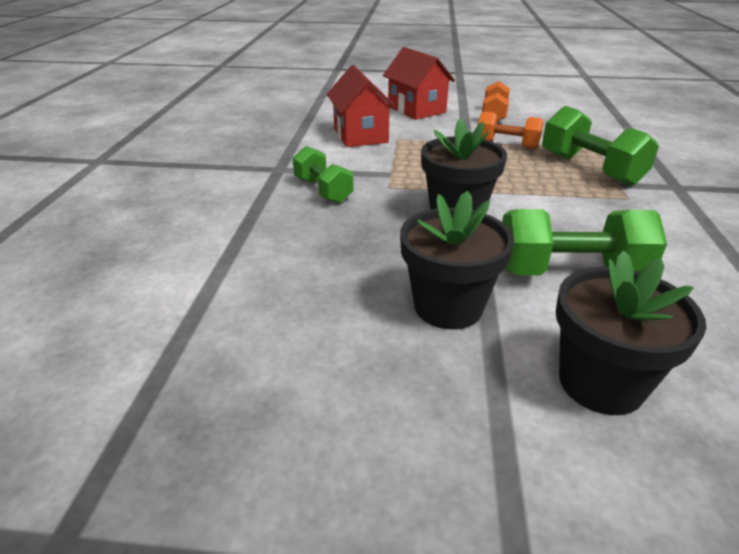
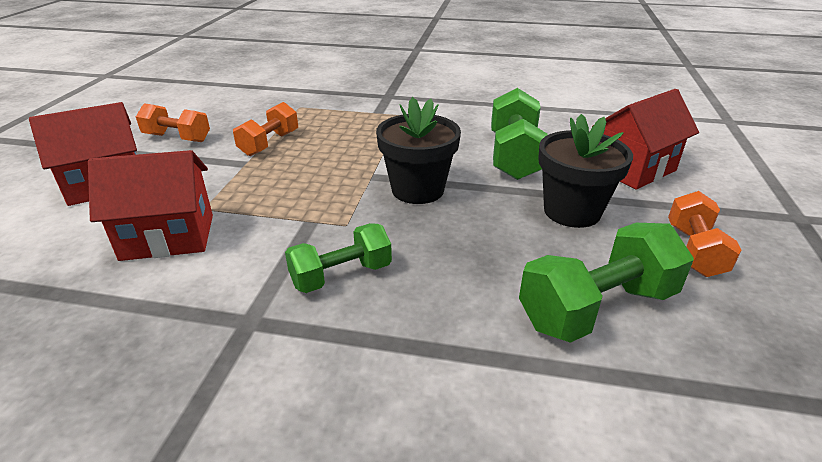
camera: 85 degrees left, 0 degrees up
green dumbbell [542,106,659,186] -> green dumbbell moved to [519,223,694,343]
black flower pot [556,251,706,415] -> red house [592,89,699,190]
none -> orange dumbbell [668,191,742,277]

